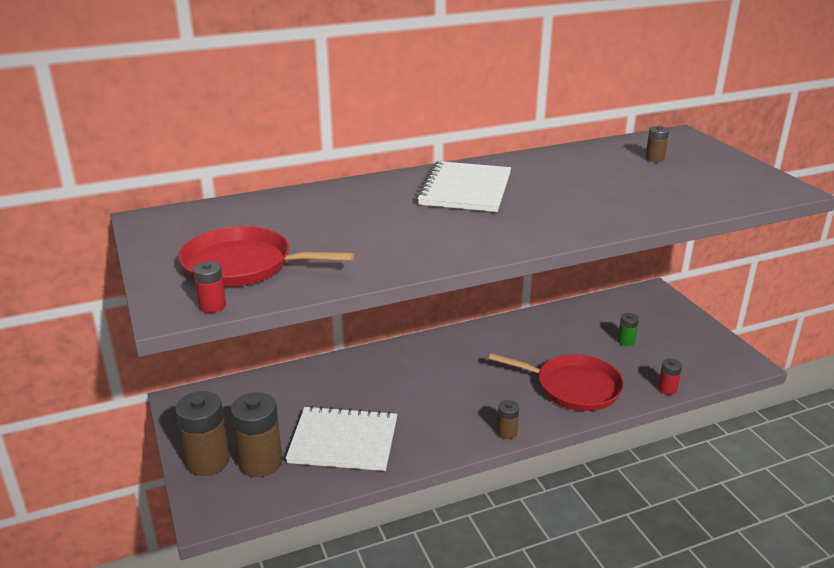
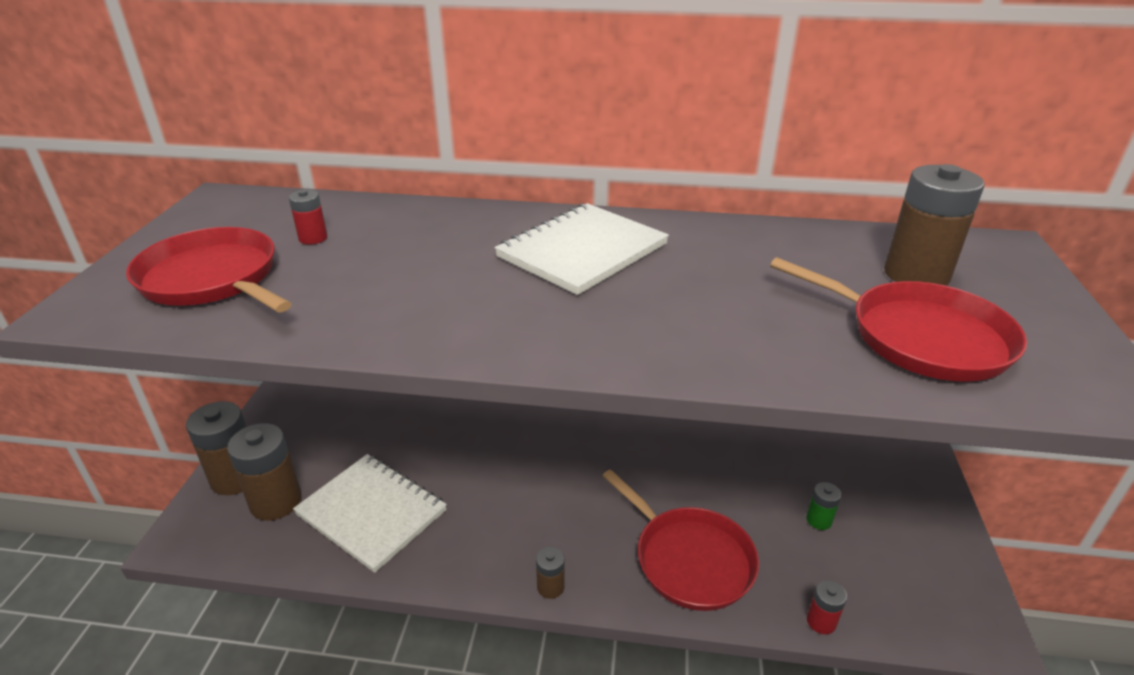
camera: 30 degrees right, 5 degrees up
red battery [193,261,226,313] -> red battery moved to [289,189,327,245]
brown battery [645,126,669,162] -> brown battery [884,164,984,286], size x2.04
none -> red pan [770,257,1027,382]

